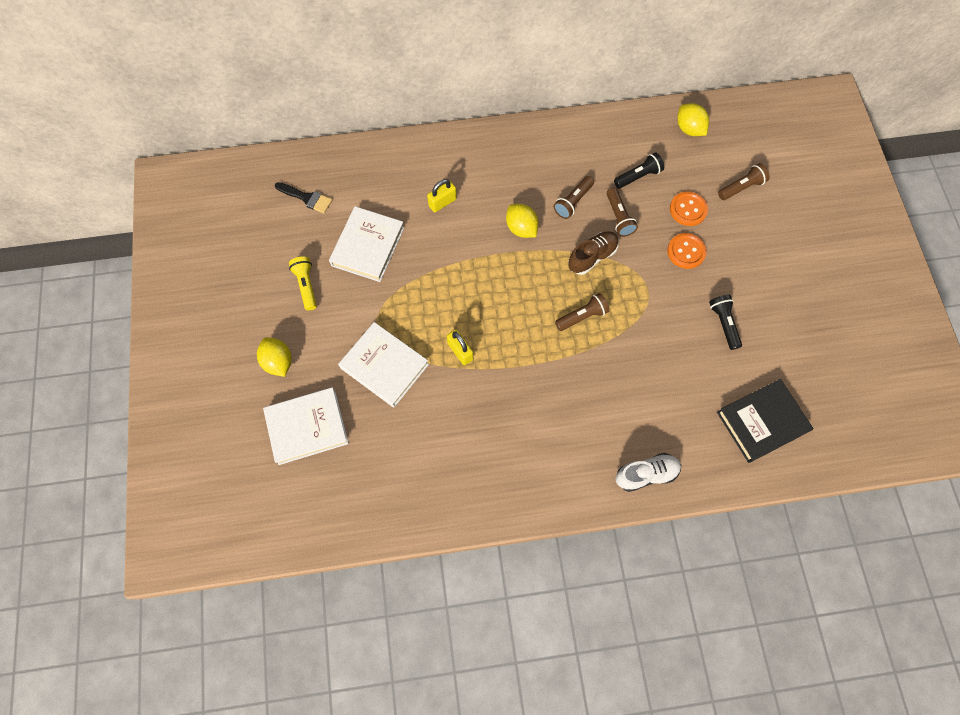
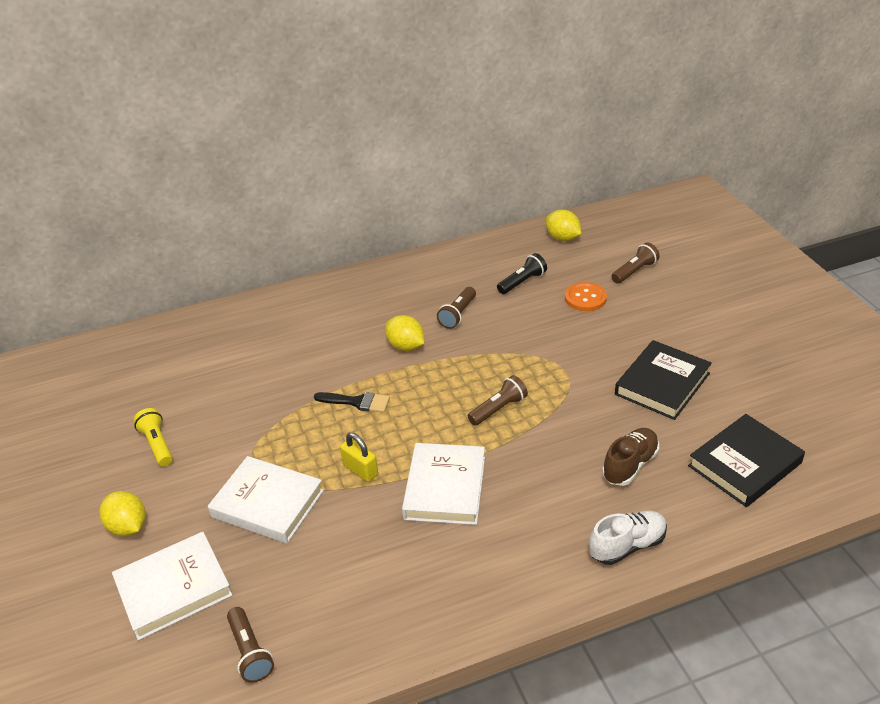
camera: 10 degrees left, 30 degrees down
black brush [275,182,332,213] -> black brush moved to [314,392,390,413]
white book [329,206,404,282] -> white book moved to [402,443,485,525]
yellow padlock [427,179,457,212] -> none
brown shoe [568,231,619,275] -> brown shoe moved to [602,428,659,486]
brown flashlight [607,188,638,237] -> brown flashlight moved to [227,607,274,683]
orange button [667,233,707,269] -> none
black flashlight [709,295,742,350] -> black book [615,340,712,420]

